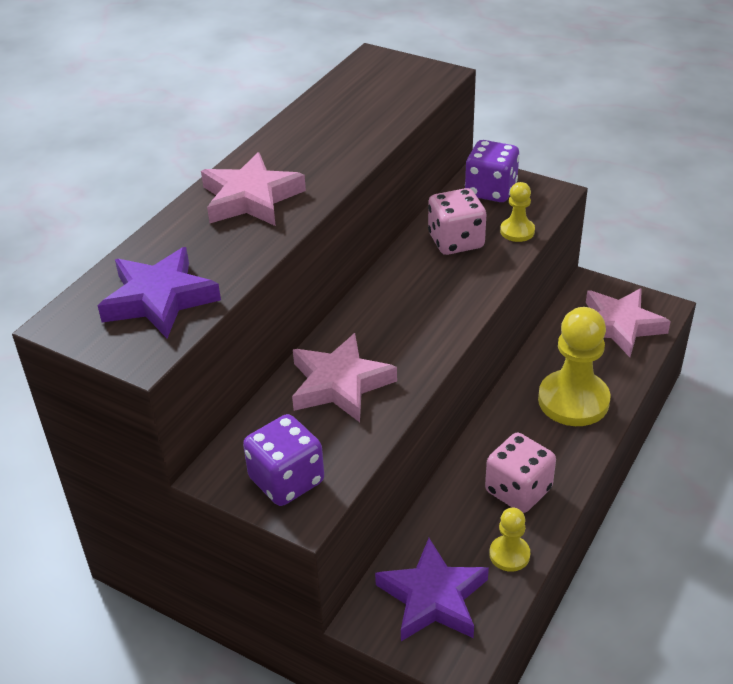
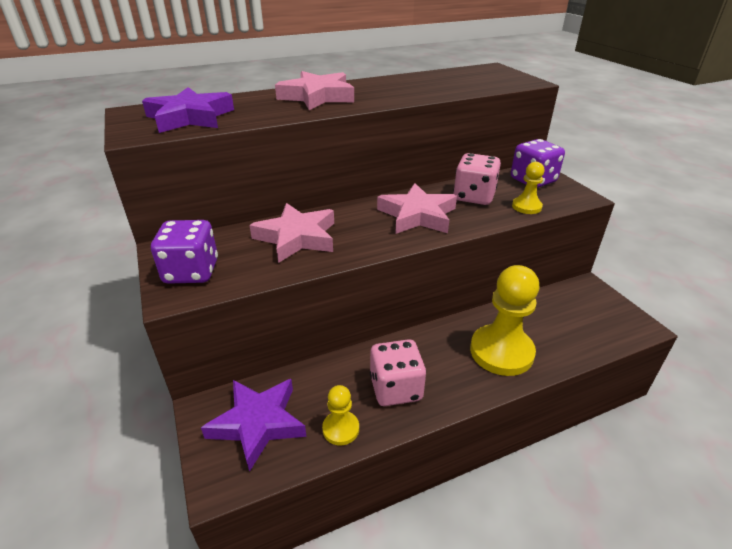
camera: 35 degrees right, 5 degrees down
pink star [586,288,671,357] -> pink star moved to [377,183,457,234]

